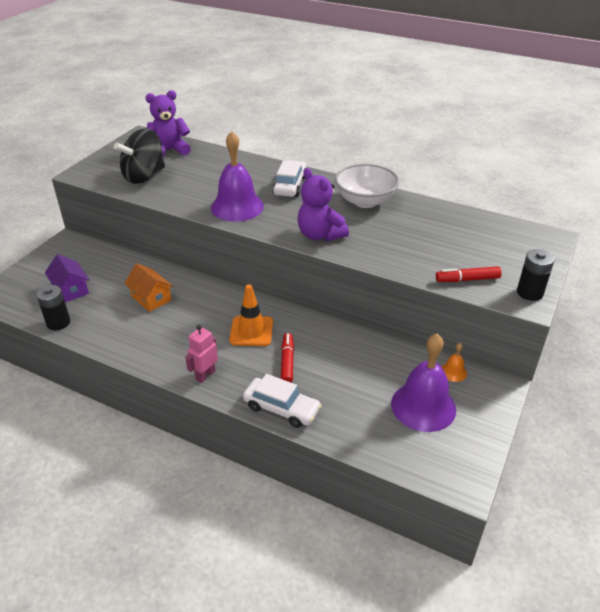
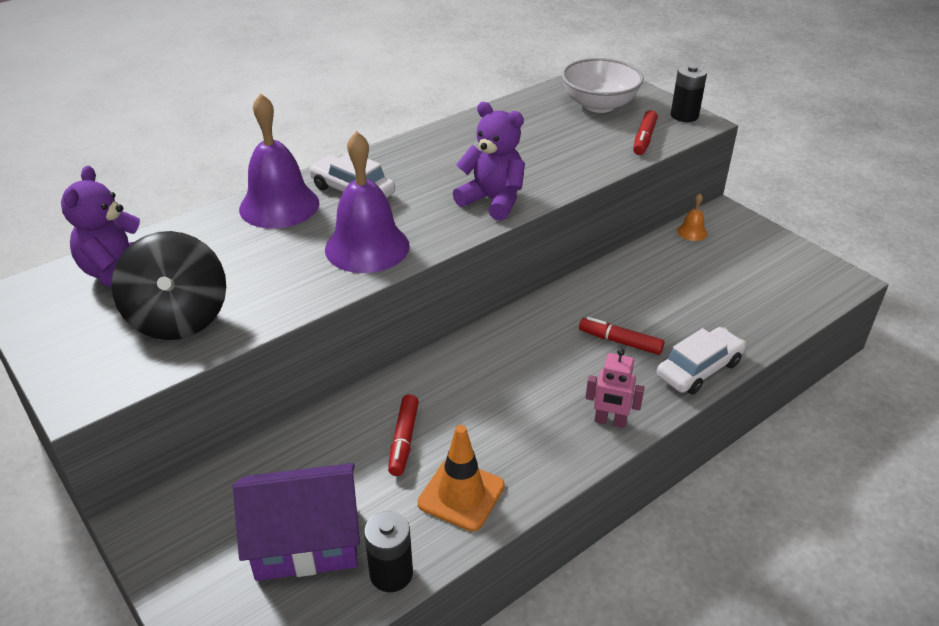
camera: 65 degrees left, 0 degrees up
purple house [45,254,89,302] -> purple house [233,463,360,581], size x1.56
orange house [124,263,173,312] -> red marker [388,394,419,476]
pink robot [185,325,218,383] -> pink robot turned 45 degrees counterclockwise [586,348,644,428]
orange traffic cone [229,285,273,346] -> orange traffic cone moved to [417,425,505,531]
purple teddy bear [298,168,349,241] -> purple teddy bear turned 135 degrees counterclockwise [453,102,525,221]
white bowl [335,164,399,208] -> white bowl moved to [561,58,644,113]
purple bell [391,334,456,432] -> purple bell moved to [239,93,319,229]

